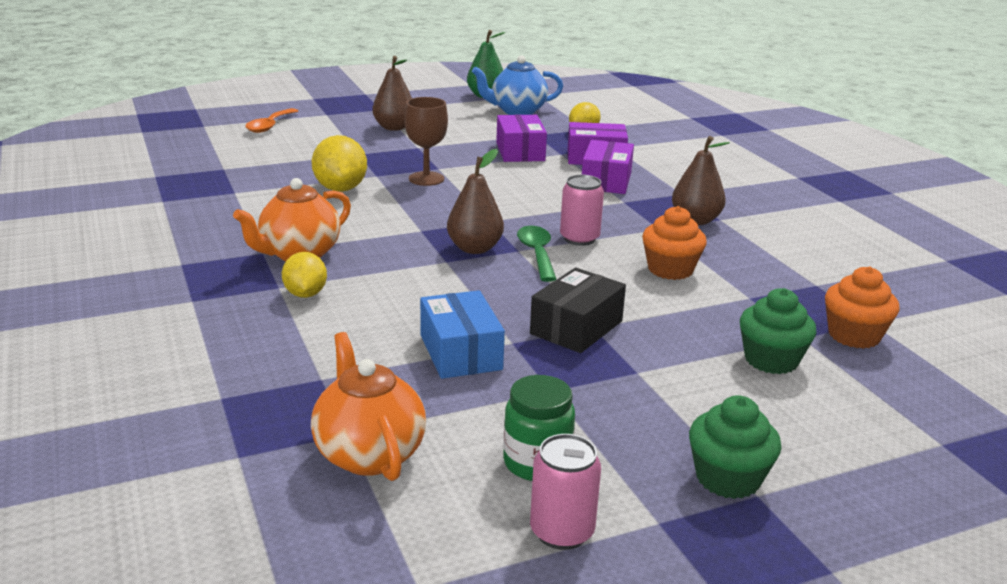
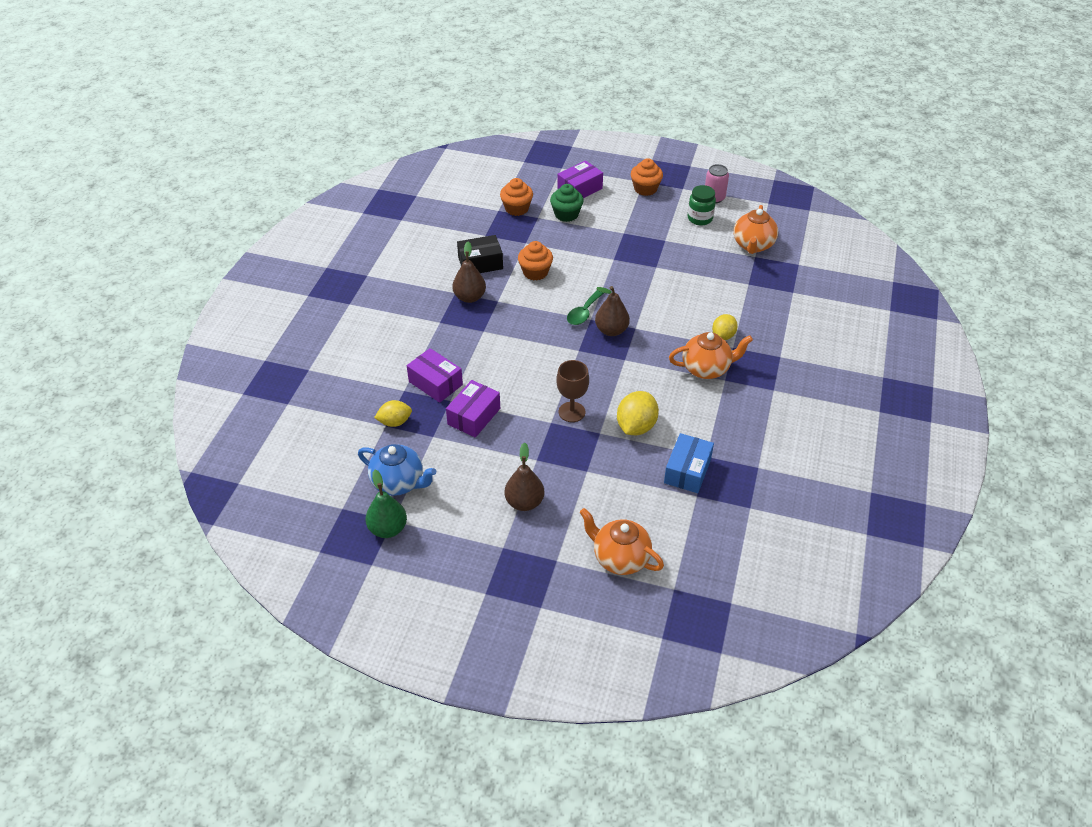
camera: 140 degrees left, 20 degrees up
orange spoon [245,108,298,133] -> orange teapot [580,508,664,575]
blue box [420,290,505,379] -> blue box moved to [664,433,714,493]
black box [530,267,626,353] -> black box moved to [457,235,503,273]
pink can [560,175,604,246] -> none
purple box [582,140,634,194] -> purple box moved to [557,160,603,198]
green cupcake [689,395,781,499] -> orange cupcake [631,158,663,196]

